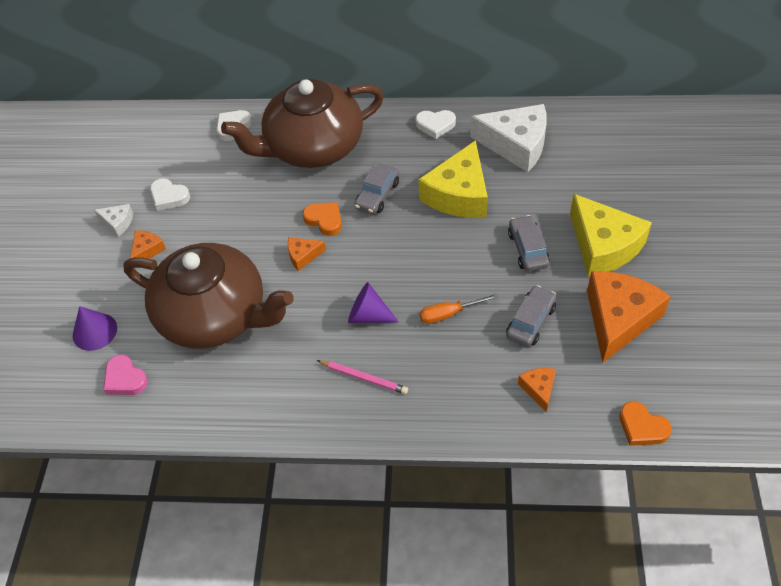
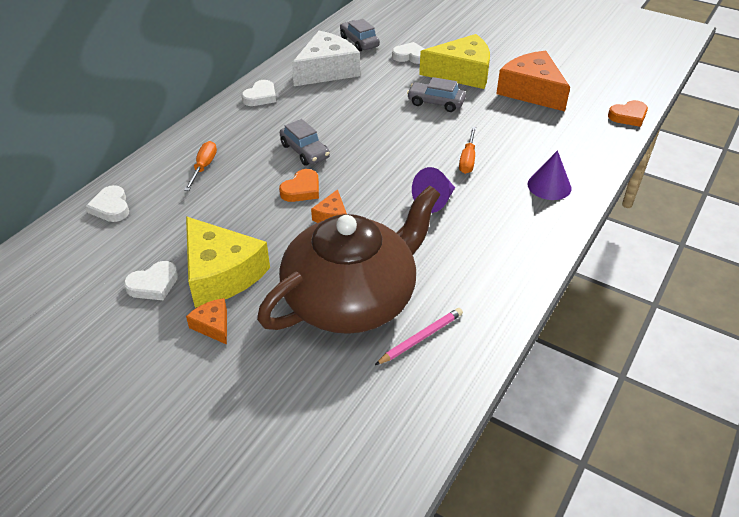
camera: 65 degrees left, 10 degrees down
purple cone [73,306,117,351] -> purple cone moved to [528,150,572,200]
white cheese [94,204,133,237] -> none
pink heart [103,354,148,395] -> none
brown teapot [221,79,384,168] -> orange screwdriver [184,141,217,191]
orange heart [303,202,342,236] -> orange heart turned 150 degrees clockwise [279,169,319,202]
pink pencil [317,360,408,394] -> pink pencil moved to [375,308,463,365]
yellow cheese [418,140,488,218] -> yellow cheese moved to [186,216,270,308]
grey car [506,285,557,347] -> grey car moved to [340,19,380,52]
orange cheese [518,368,556,412] -> none
none -> white heart [392,42,424,64]

